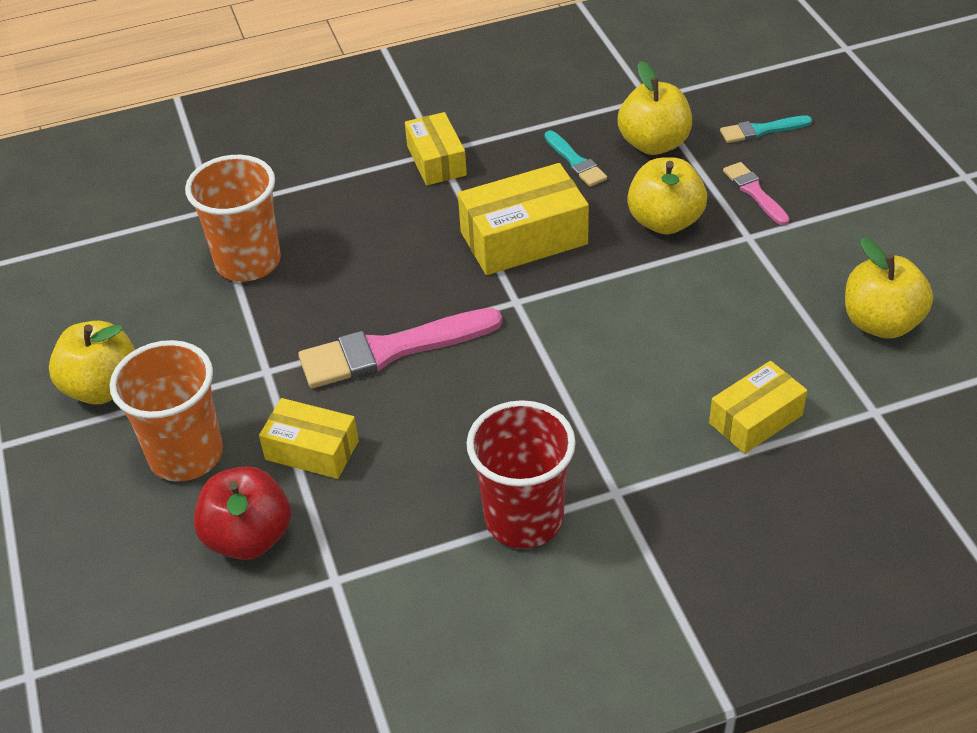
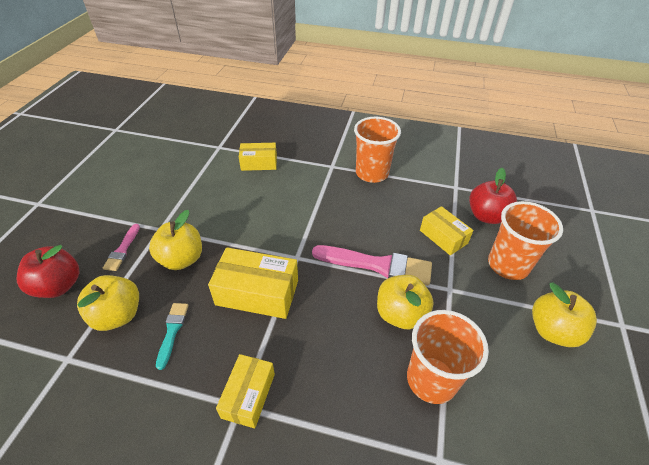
camera: 150 degrees left, 0 degrees up
red cup [466,400,576,548] -> orange cup [354,117,401,183]
turquoise brush [720,115,812,143] -> red apple [17,245,79,298]
yellow apple [845,238,933,339] -> yellow apple moved to [377,275,434,329]

